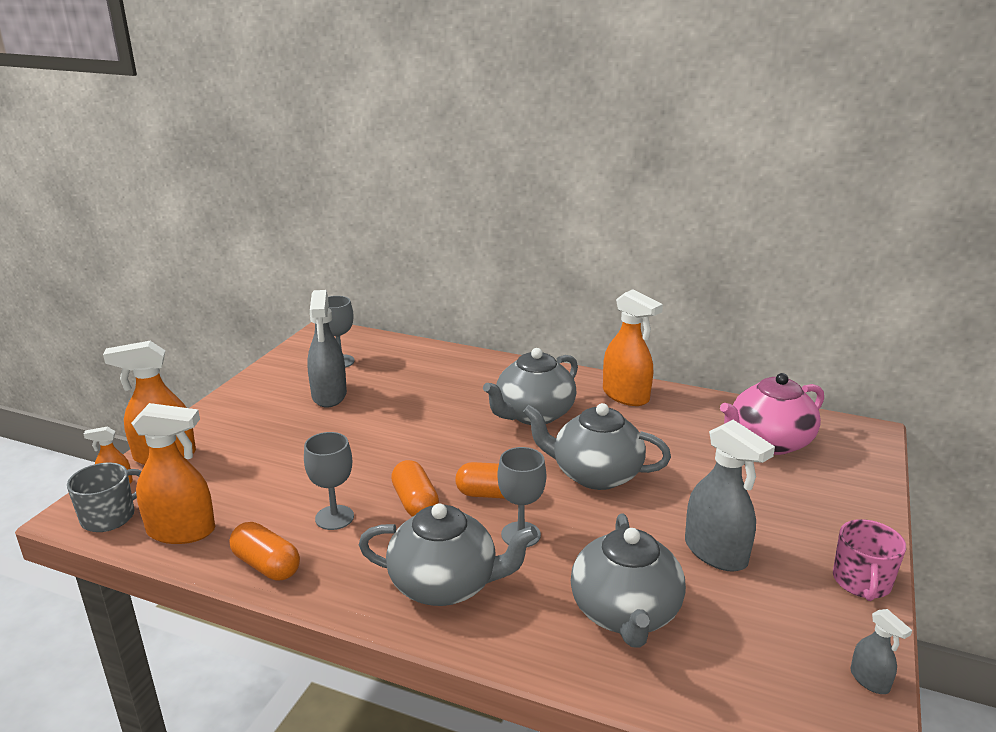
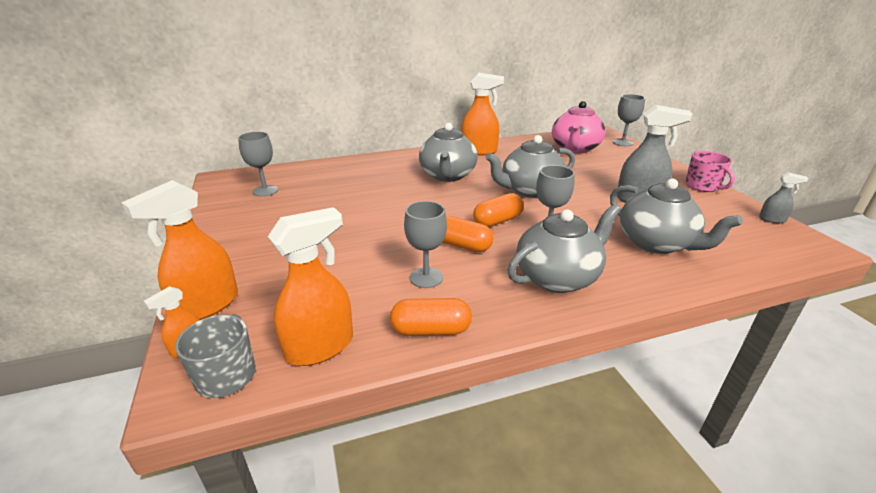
camera: 40 degrees left, 5 degrees up
grey spray bottle [307,290,347,407] -> none
none -> grey goblet [613,94,645,146]

